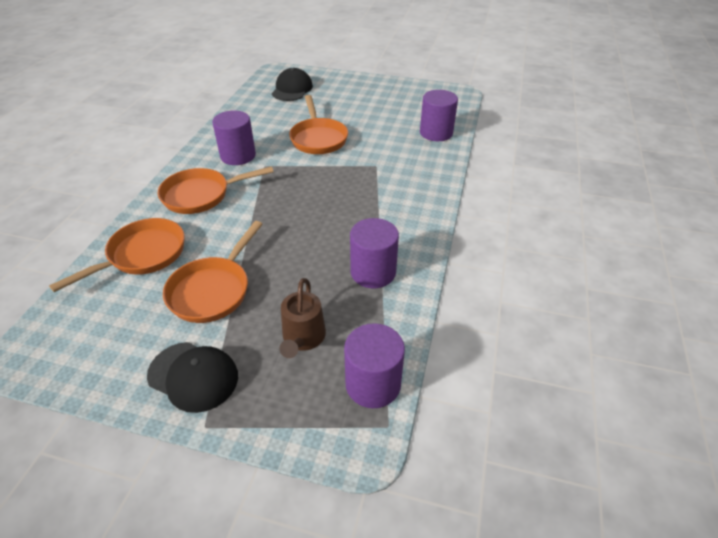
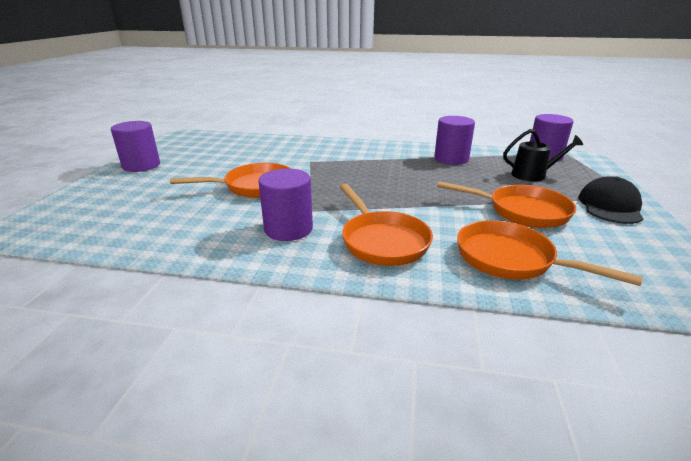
camera: 95 degrees left, 15 degrees down
black cap [272,68,313,101] -> none
brown watering can [279,278,326,358] -> black watering can [503,129,583,182]
purple cylinder [420,90,458,141] -> purple cylinder moved to [111,121,160,172]

